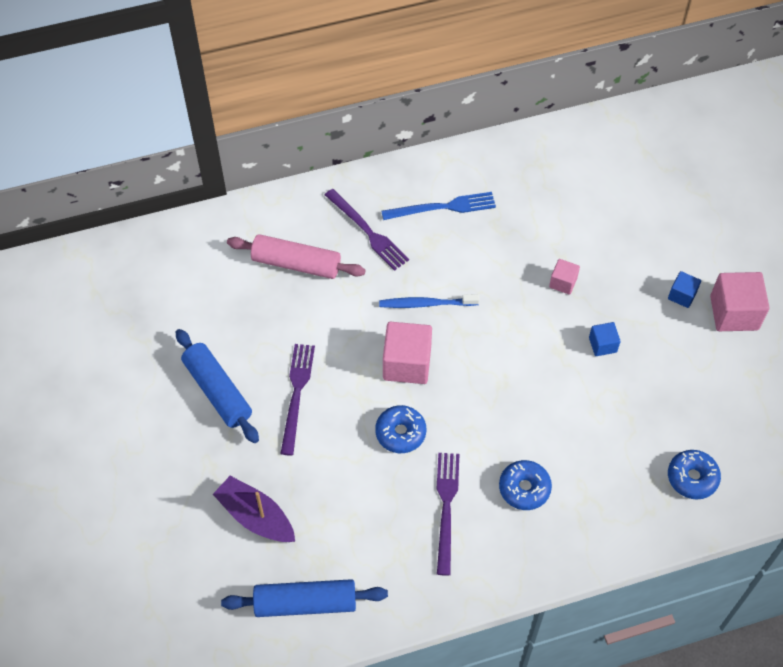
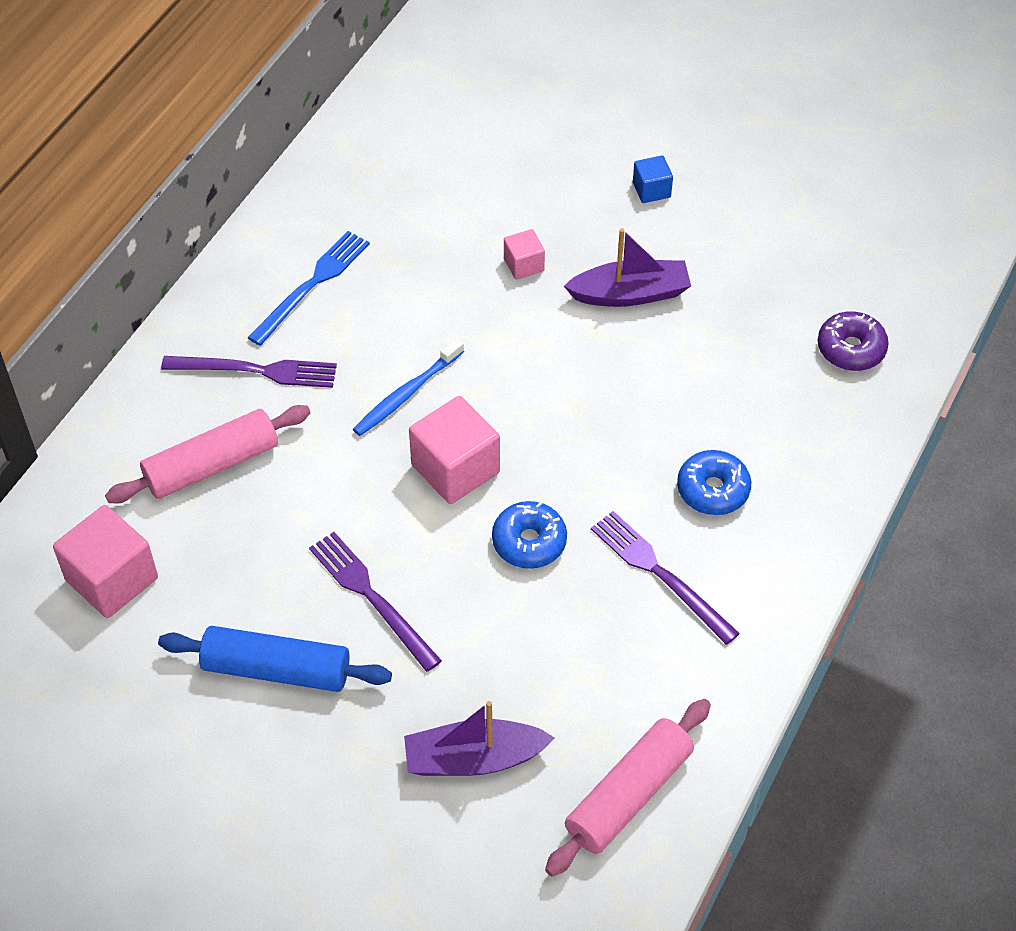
camera: 45 degrees left, 5 degrees down
blue rolling pin [221,579,388,617] -> pink rolling pin [545,699,711,876]
blue cube [589,322,621,356] -> purple boat [564,228,691,307]
blue donut [668,450,721,499] -> purple donut [818,311,889,371]
pink cube [710,272,769,331] -> pink cube moved to [53,505,158,618]

